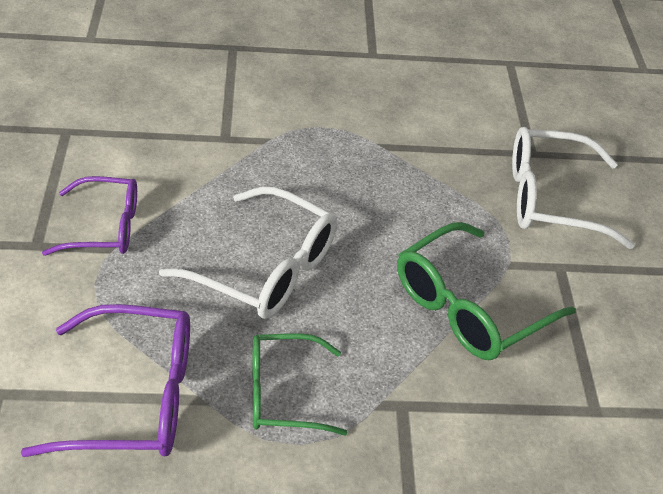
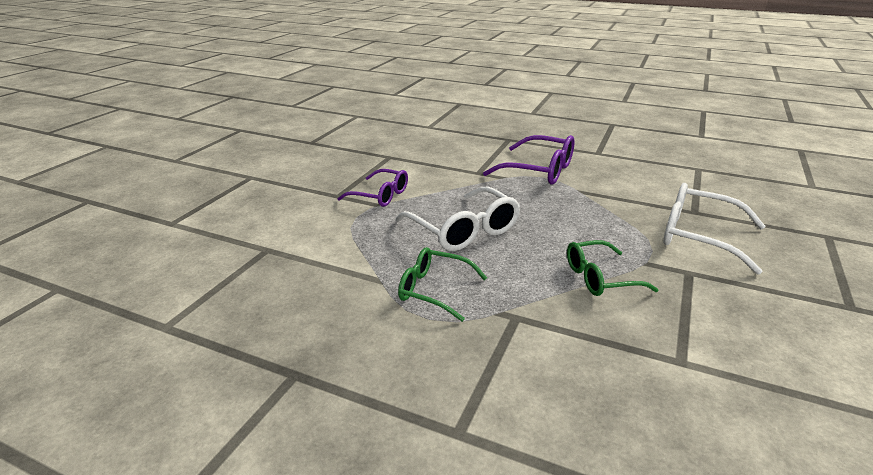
camera: 30 degrees right, 15 degrees down
purple glasses [21,304,190,457] -> purple glasses moved to [483,135,575,184]
green glasses [397,222,576,360] -> green glasses [567,240,659,296], size x0.66

